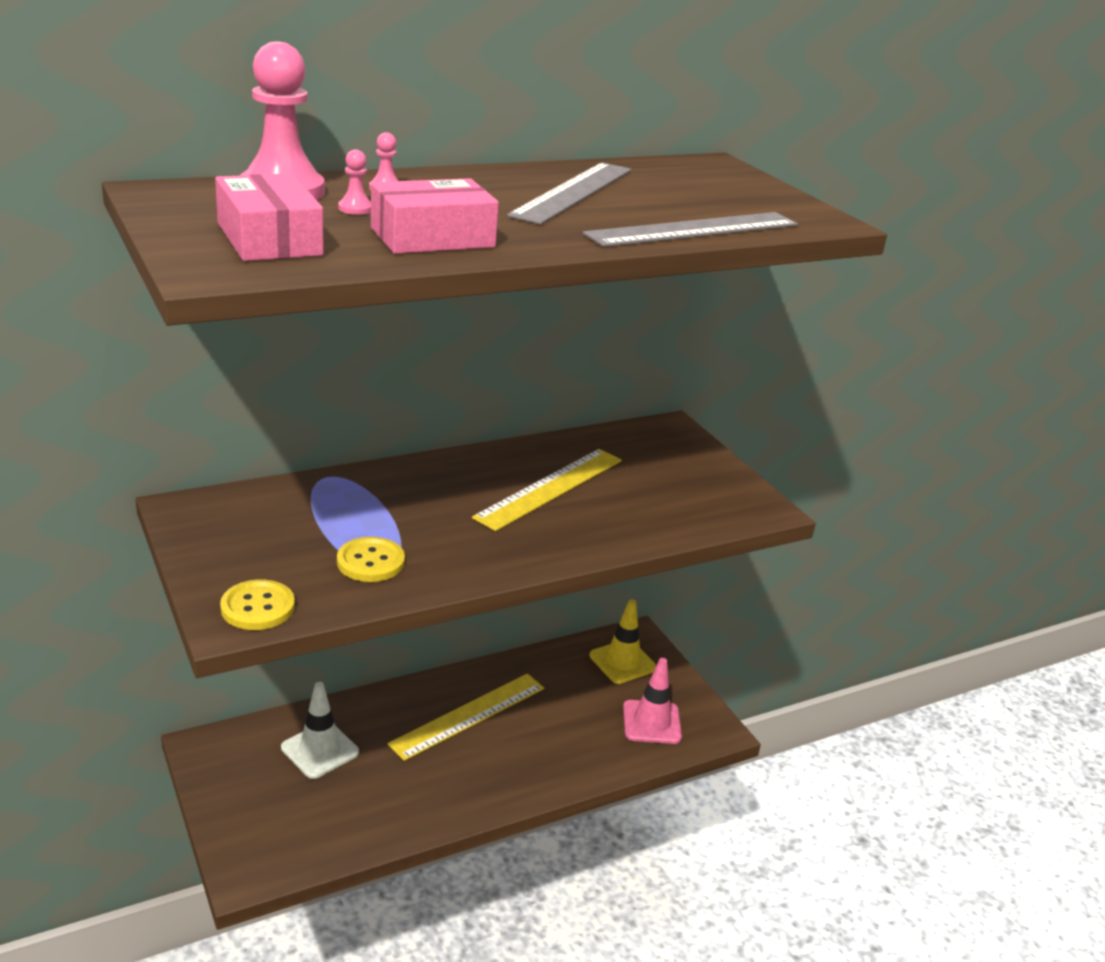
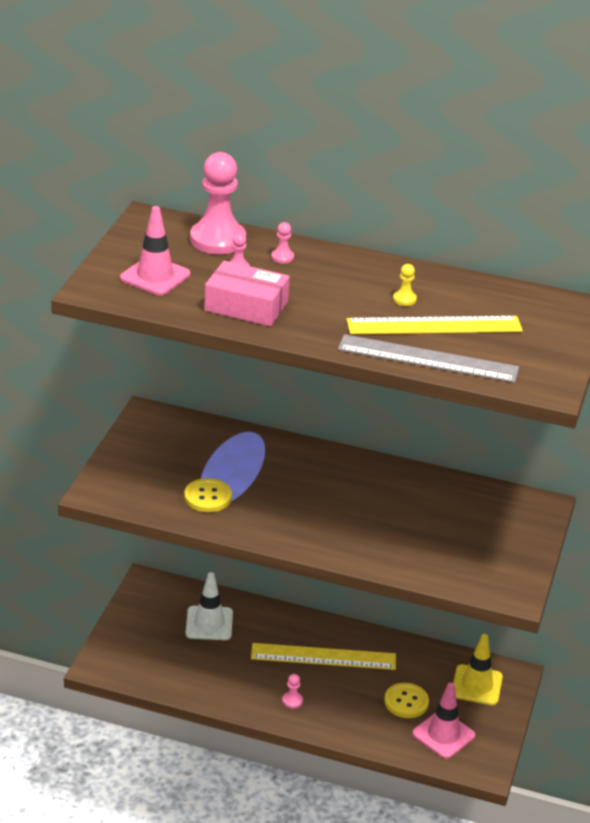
camera: 45 degrees right, 5 degrees up
pink box [215,173,323,261] -> pink traffic cone [120,206,190,295]
yellow button [220,580,295,630] -> yellow button moved to [384,683,429,718]
yellow ruler [472,449,622,531] -> yellow ruler moved to [346,316,523,334]
grey ruler [507,162,632,225] -> yellow pawn [393,264,417,306]
none -> pink pawn [282,674,303,709]

